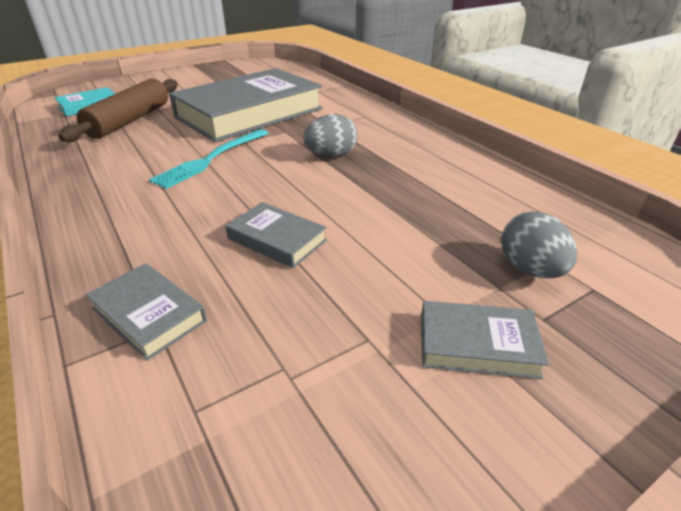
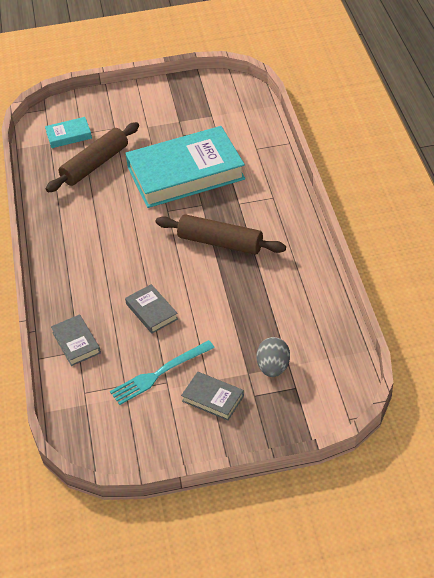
camera: 25 degrees right, 10 degrees up
turquoise fork [149,129,269,189] -> turquoise fork moved to [110,340,215,405]
grey book [169,68,323,142] -> turquoise book [126,126,245,208]
grey egg [304,114,358,157] -> brown rolling pin [156,214,286,255]

